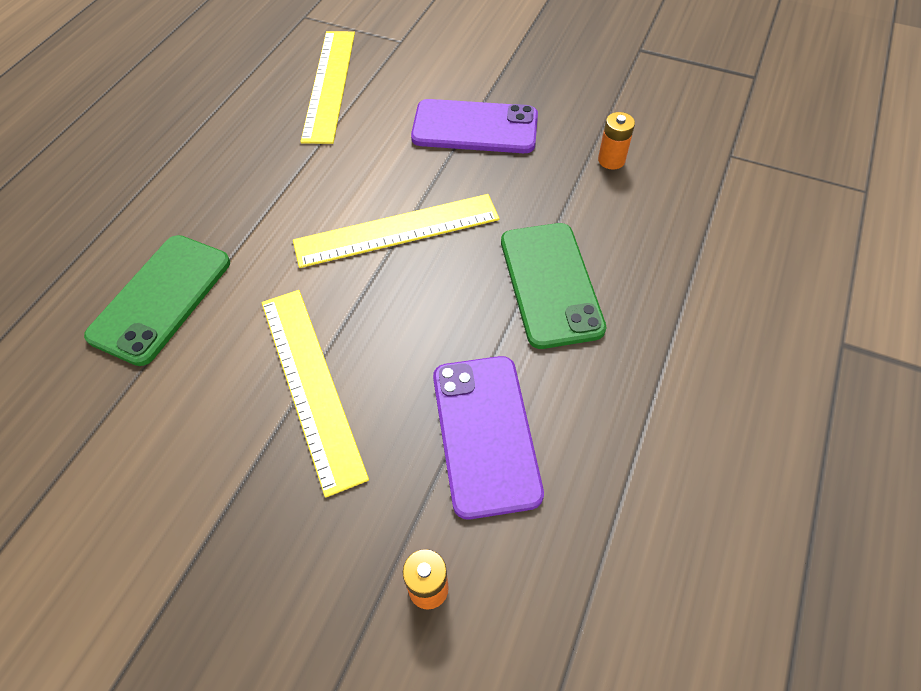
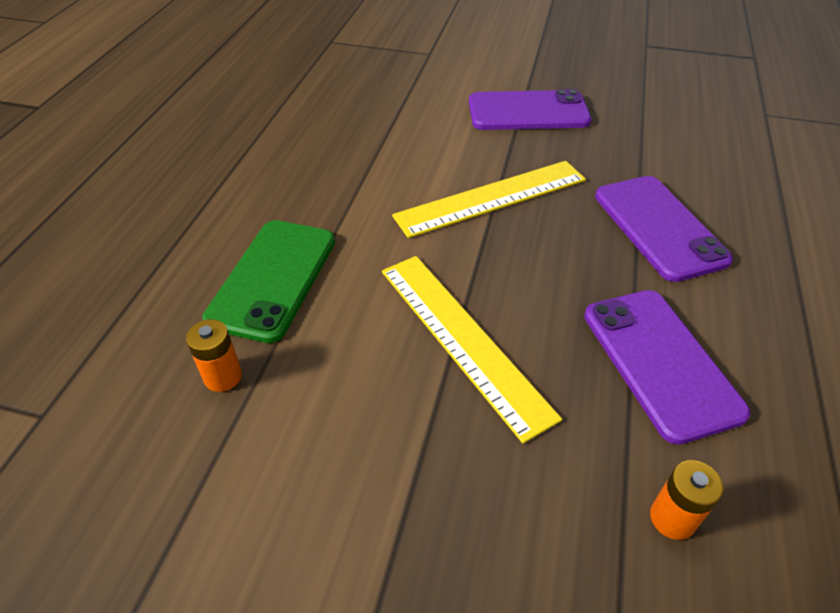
camera: 10 degrees left, 10 degrees down
yellow ruler [300,31,355,144] -> none
green phone [501,223,606,349] -> purple phone [595,176,733,282]
orange battery [598,112,635,170] -> orange battery moved to [186,319,242,392]

